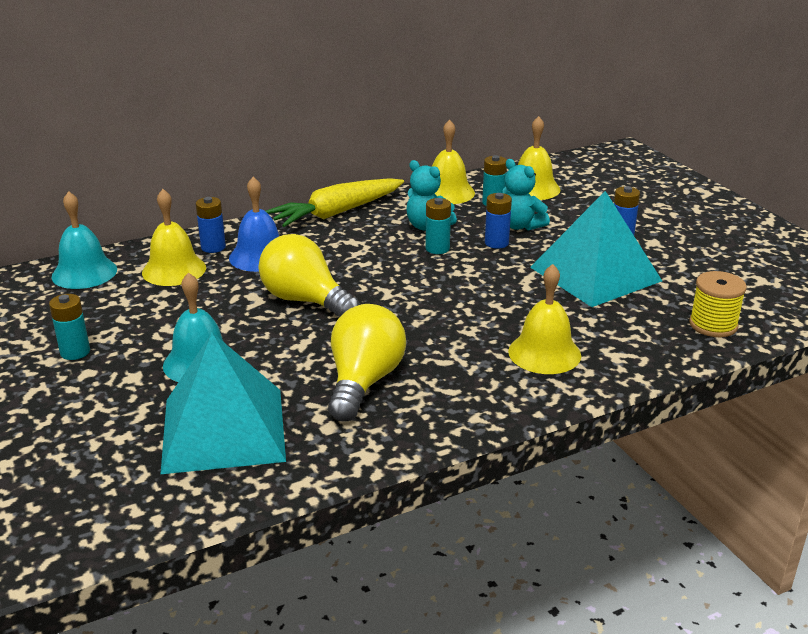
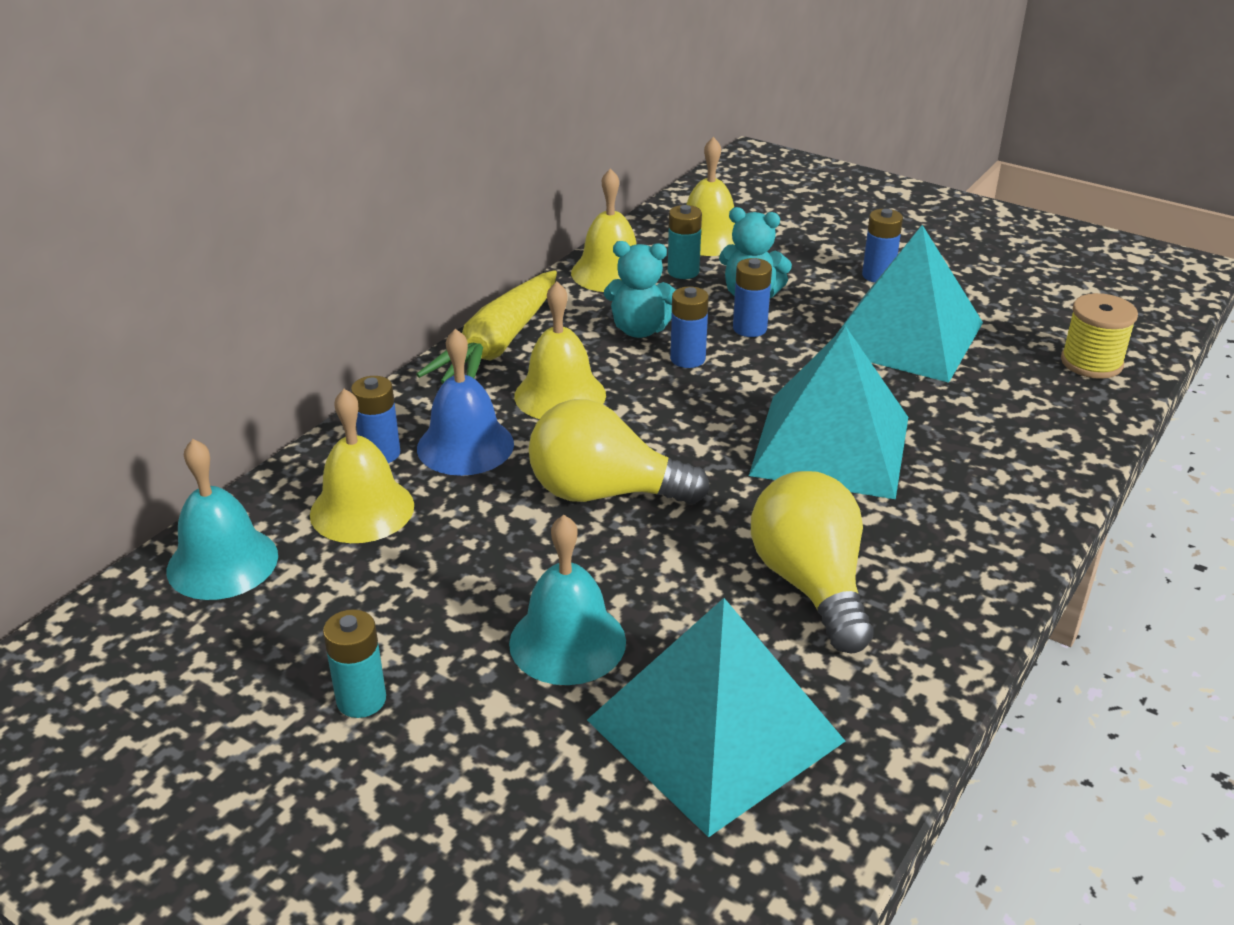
camera: 30 degrees left, 5 degrees up
turquoise battery [425,198,451,254] -> blue battery [670,286,709,368]
yellow bell [508,264,581,374] -> yellow bell moved to [514,281,606,419]
none -> turquoise pyramid [749,326,908,499]

